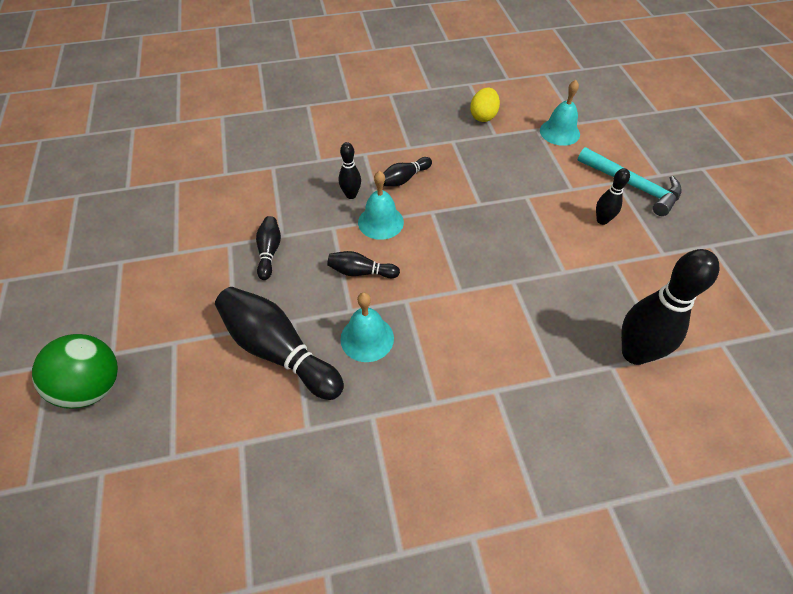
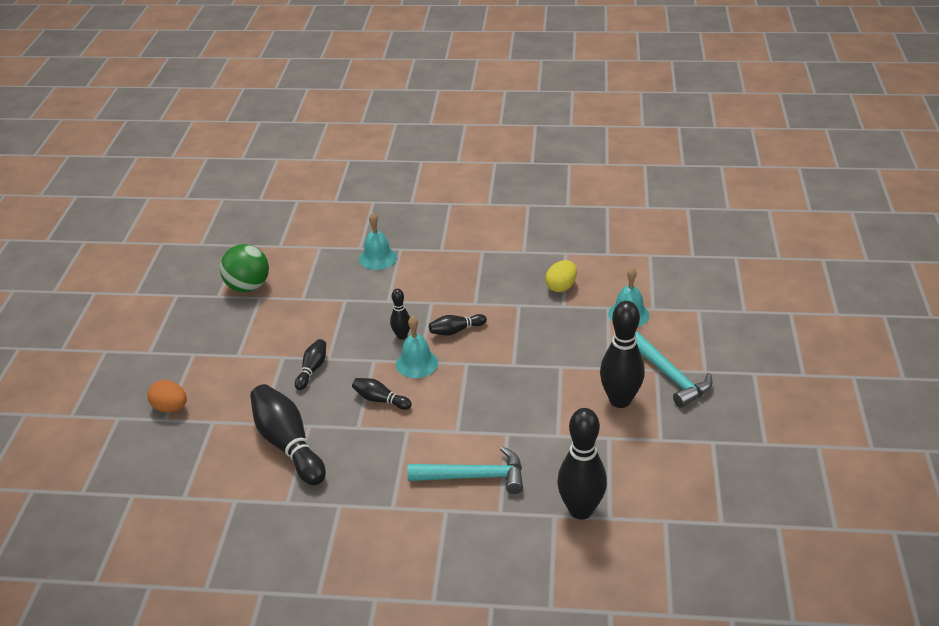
camera: 20 degrees right, 15 degrees down
green ball [32,334,118,409] -> green ball moved to [220,244,269,292]
turquoise bell [340,292,394,362] -> turquoise bell moved to [359,213,397,270]
black bowling pin [596,168,630,225] -> black bowling pin [600,301,645,408], size x1.95
none -> orange egg [147,380,187,412]
none -> turquoise hammer [407,446,523,494]

